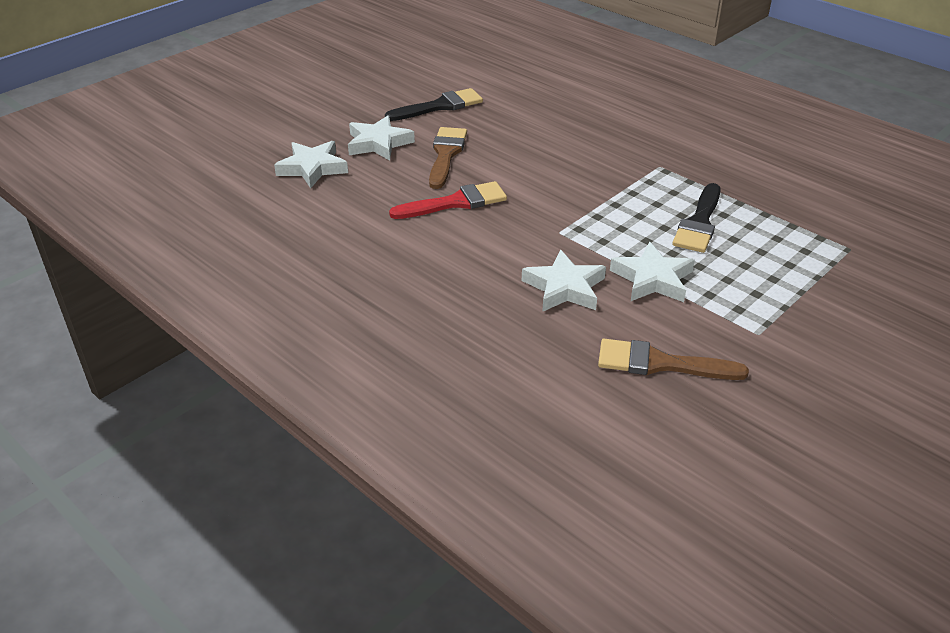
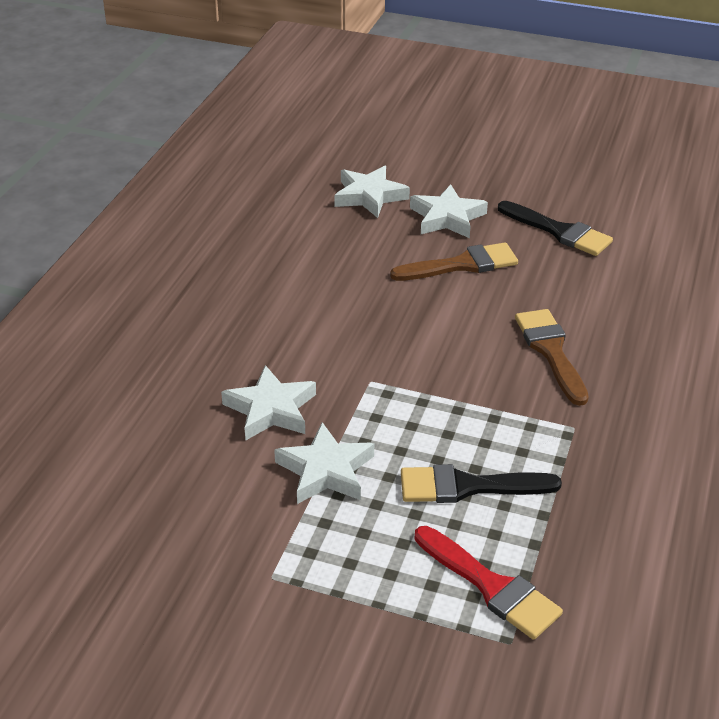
camera: 65 degrees right, 0 degrees up
red brush [389,181,507,219] -> red brush moved to [414,526,563,640]
brown brush [598,339,749,380] -> brown brush moved to [515,309,589,406]

